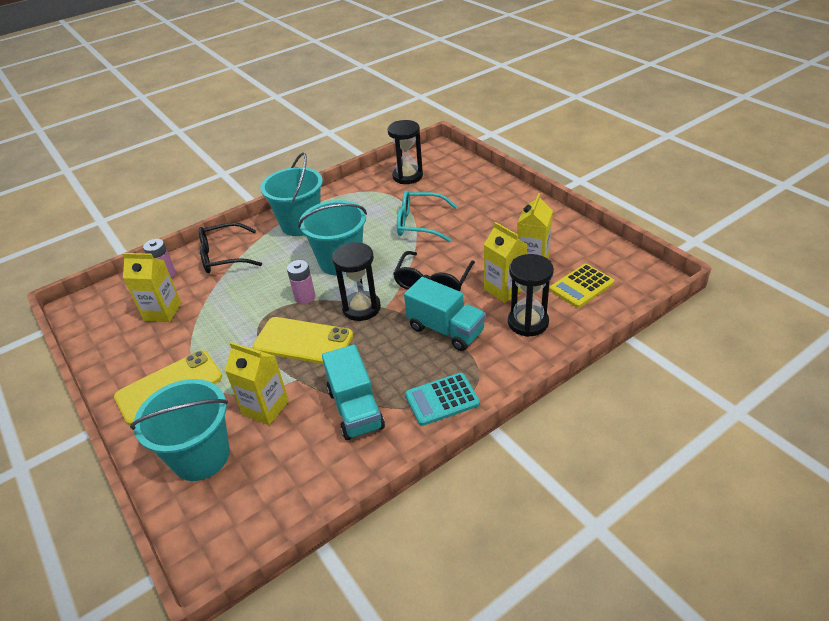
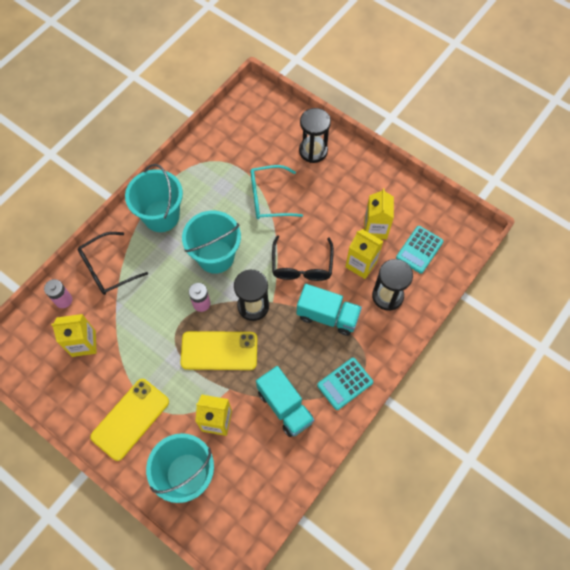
camera: 20 degrees left, 25 degrees up
black hourglass [387,120,423,184] -> black hourglass moved to [299,108,331,163]
yellow calculator [550,264,614,308] -> turquoise calculator [396,226,444,274]

